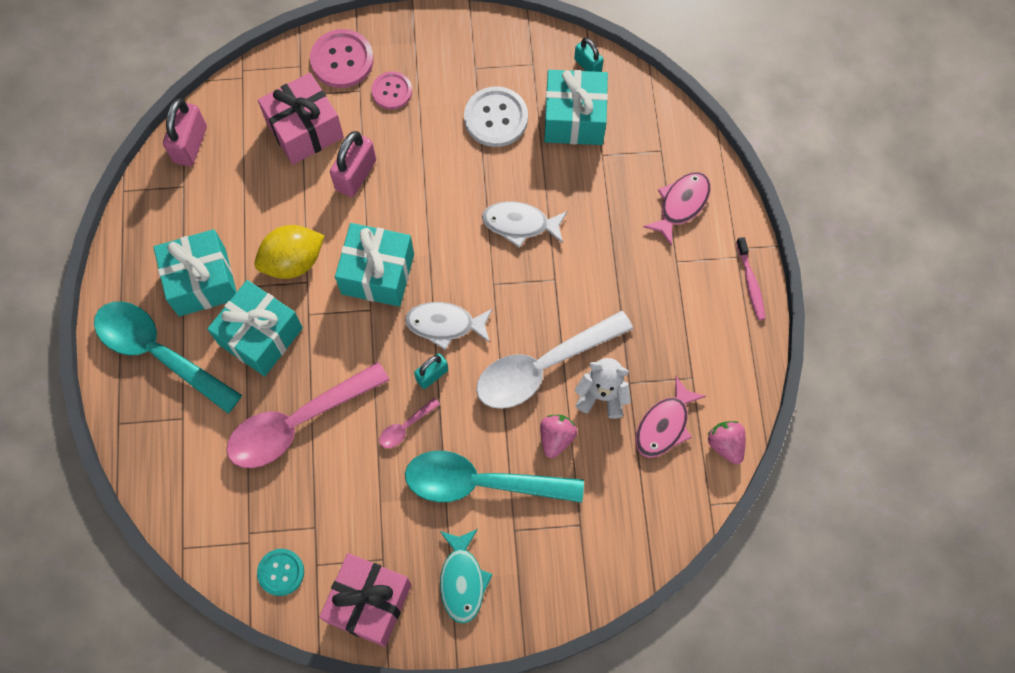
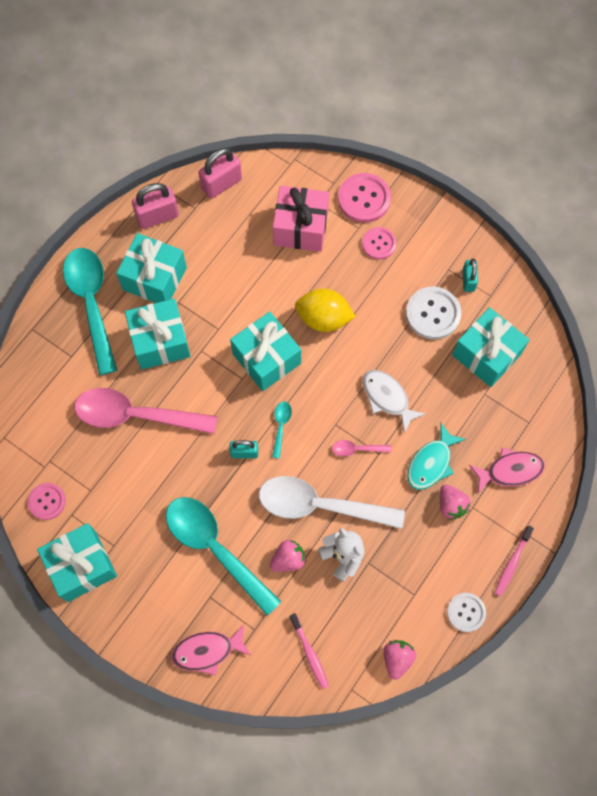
camera: 40 degrees right, 0 degrees up
yellow lemon [254,225,325,279] -> yellow lemon moved to [295,289,356,332]
turquoise button [257,549,304,596] -> pink button [28,483,66,520]
pink gift [319,553,412,647] -> turquoise gift [37,523,117,602]
pink padlock [330,131,376,197] -> pink padlock moved to [132,183,179,229]
pink spoon [379,398,440,448] -> pink spoon moved to [332,440,391,457]
white fish [405,302,493,350] -> turquoise spoon [272,402,292,459]
turquoise fish [440,529,493,624] -> turquoise fish moved to [407,423,466,490]
turquoise padlock [574,38,604,72] -> turquoise padlock moved to [462,258,478,292]
pink fish [635,376,706,458] -> pink fish moved to [172,624,252,676]
none -> pink toothbrush [290,613,329,689]
none -> pink strawberry [440,484,471,520]
none -> white button [447,593,486,632]

